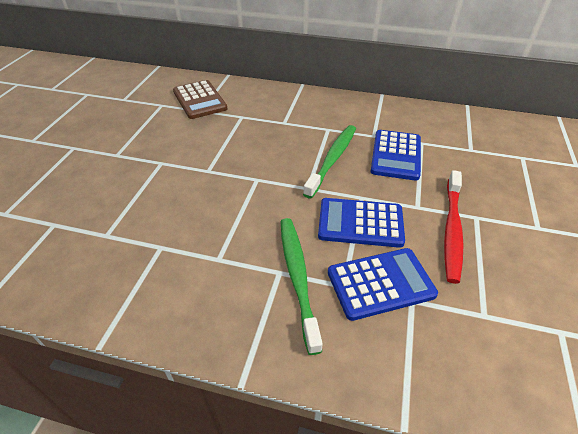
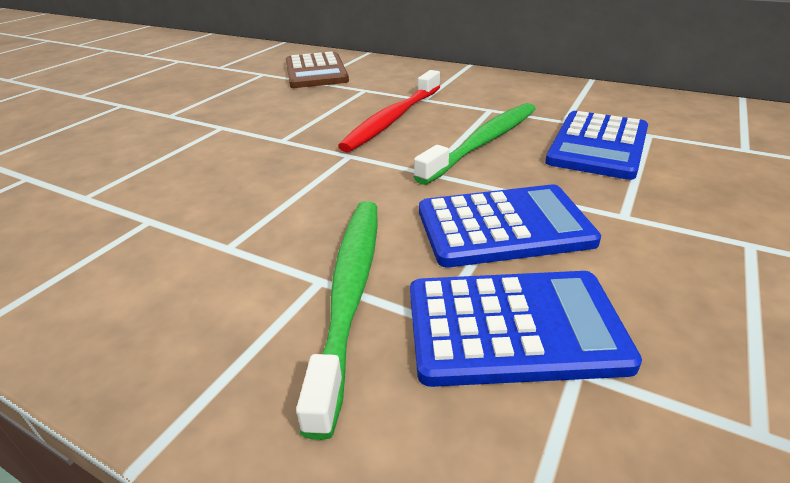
camera: 15 degrees right, 10 degrees down
blue calculator [318,198,405,248] -> blue calculator turned 150 degrees clockwise [419,185,601,267]
red toothbrush [444,170,464,284] -> red toothbrush moved to [338,70,440,152]

